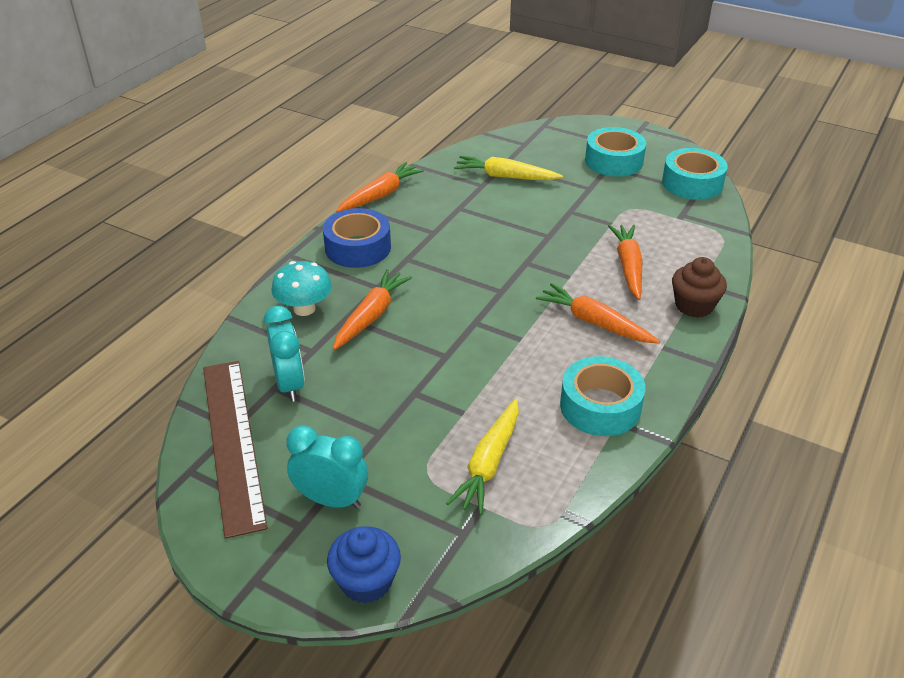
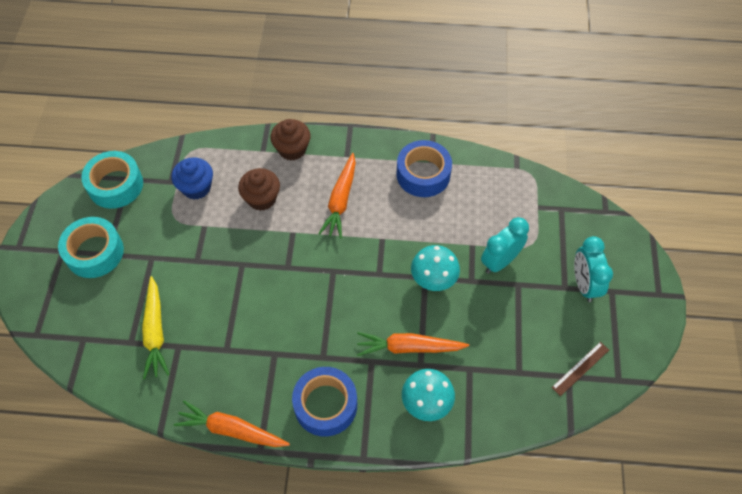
camera: 115 degrees left, 20 degrees up
brown ruler [203,361,268,539] -> brown ruler [551,342,609,396], size x0.42
turquoise clock [264,306,305,402] -> turquoise clock moved to [481,217,529,274]
blue cupcake [327,526,401,603] -> blue cupcake moved to [172,157,213,200]
yellow carrot [446,399,519,515] -> none
turquoise tape [560,356,645,436] -> blue tape [396,140,452,197]
orange carrot [608,225,643,300] -> brown cupcake [238,168,280,211]
none -> turquoise mushroom [411,245,460,291]

